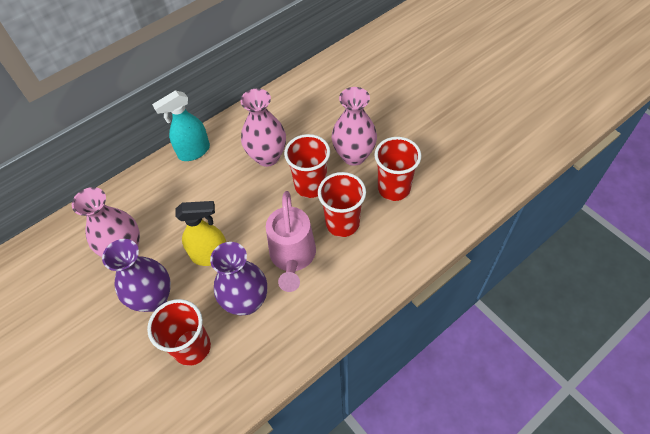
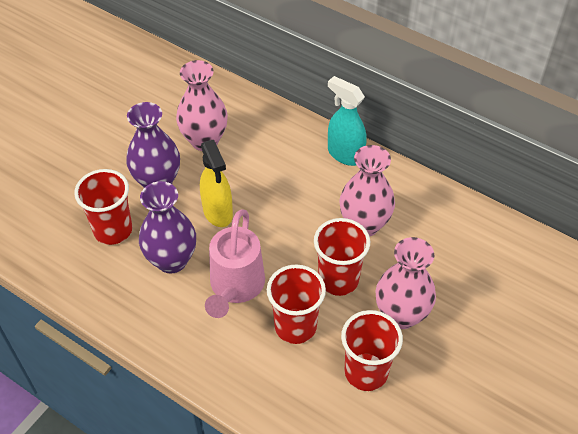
camera: 70 degrees right, 5 degrees down
pink watering can [266,191,316,292] -> pink watering can turned 60 degrees counterclockwise [205,209,265,318]

